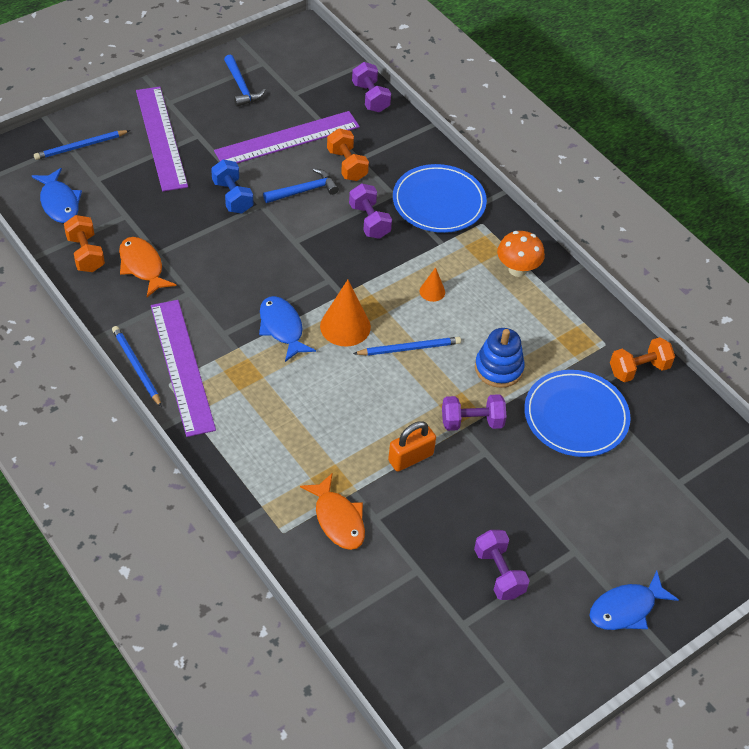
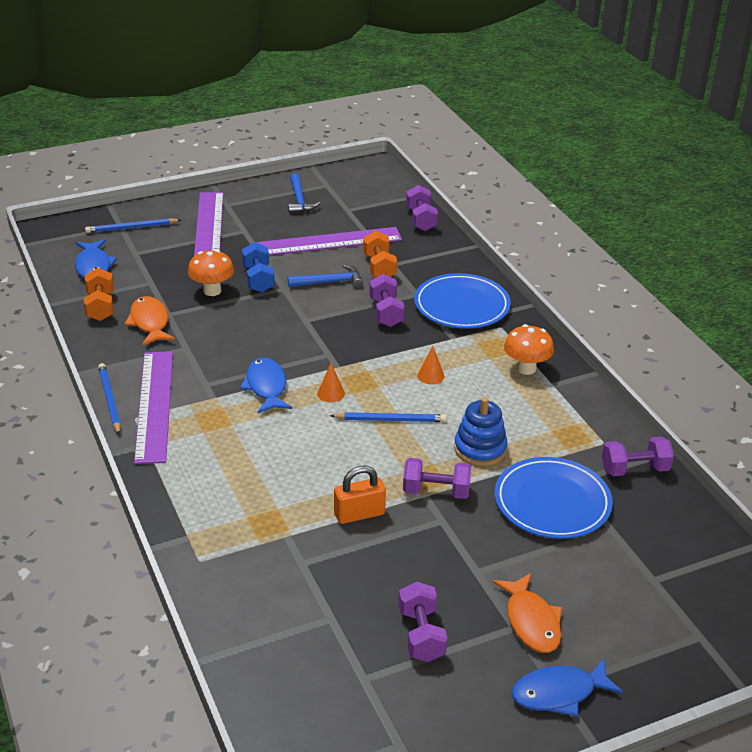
camera: 15 degrees right, 15 degrees down
orange fish [300,474,365,550] -> orange fish moved to [493,573,562,653]
orange cone [320,280,371,347] -> orange cone [317,363,345,402], size x0.52
orange dumbbell [610,337,675,382] -> purple dumbbell [602,437,674,476]
none -> orange mushroom [188,250,234,296]

